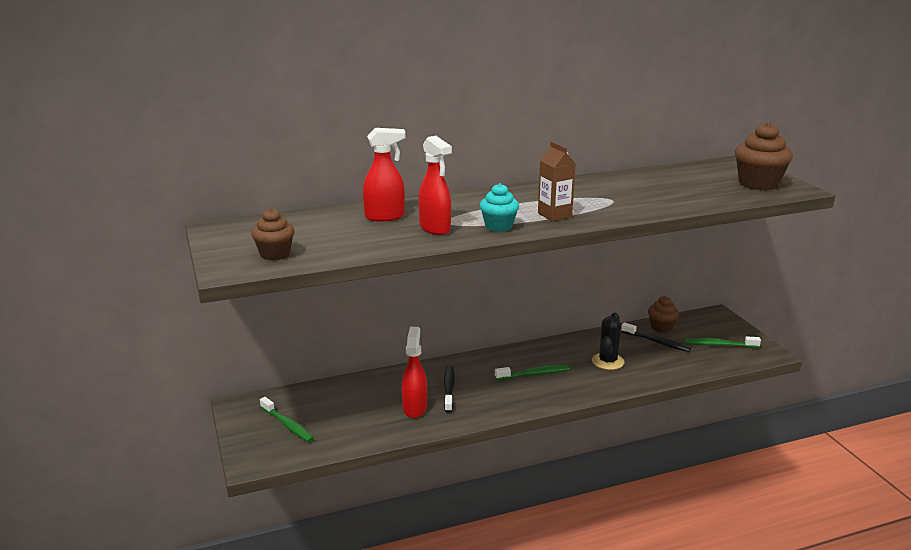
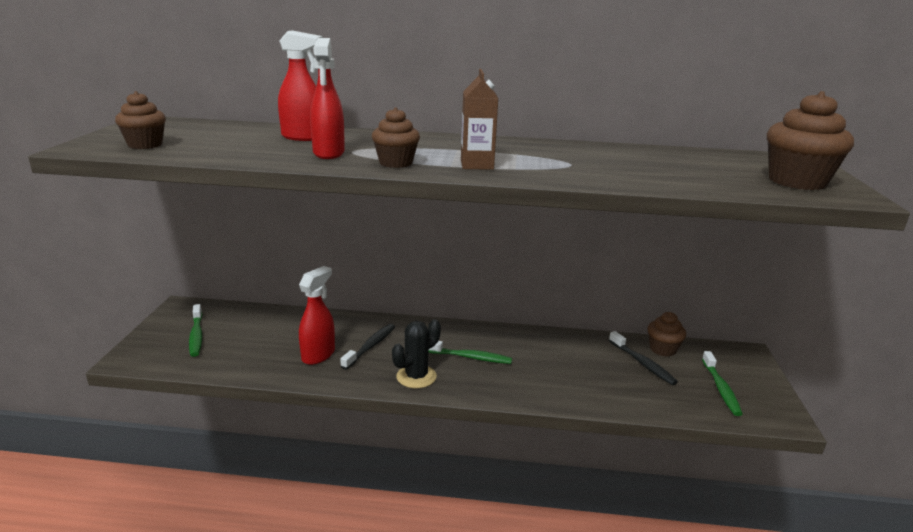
camera: 25 degrees right, 0 degrees up
turquoise cupcake [480,183,519,232] -> brown cupcake [372,107,420,168]
black cactus [592,313,625,370] -> black cactus moved to [392,319,441,389]
green toothbrush [685,336,761,348] -> green toothbrush turned 120 degrees counterclockwise [702,351,743,416]

